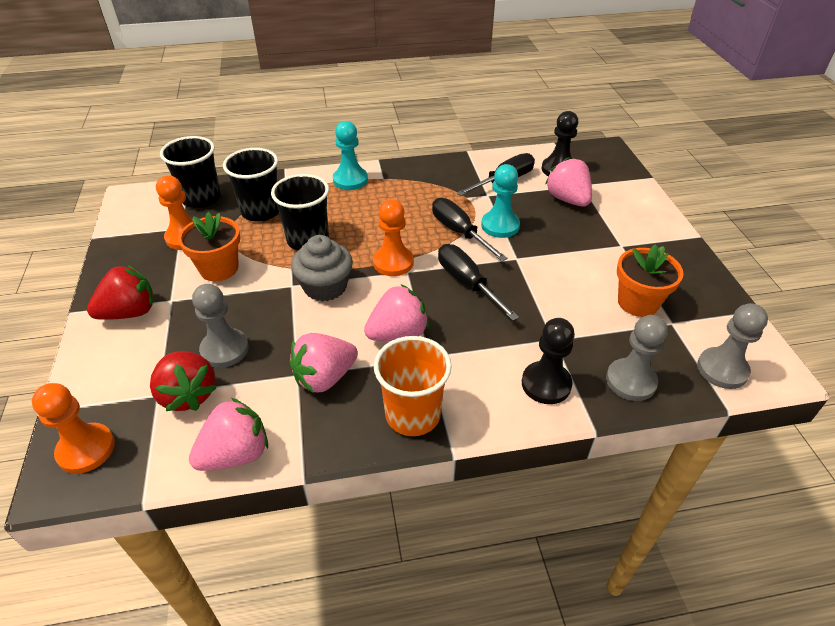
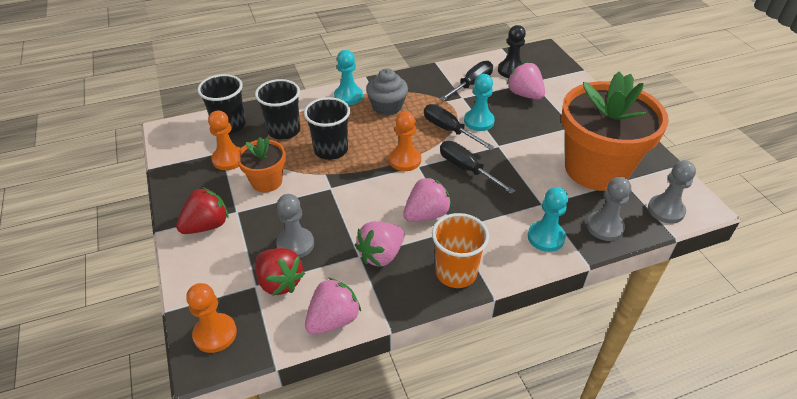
camera: 10 degrees left, 0 degrees up
grey cupcake [291,235,353,302] -> grey cupcake moved to [366,68,408,116]
black pawn [522,318,575,404] -> turquoise pawn [528,187,568,252]
orange flower pot [617,244,684,317] -> orange flower pot [561,72,669,191], size x2.07

